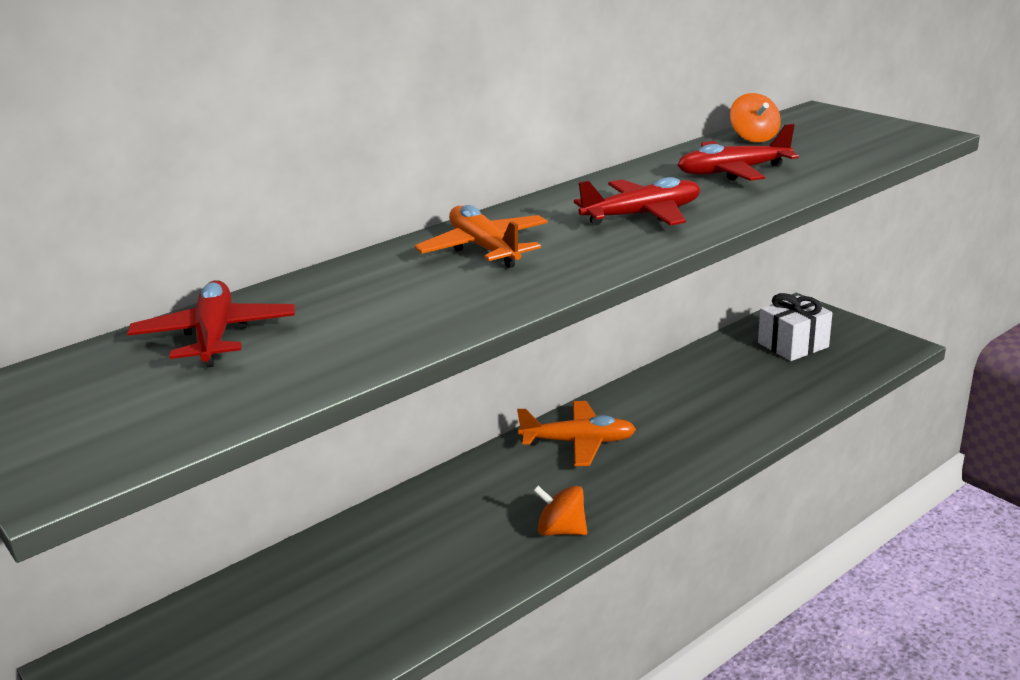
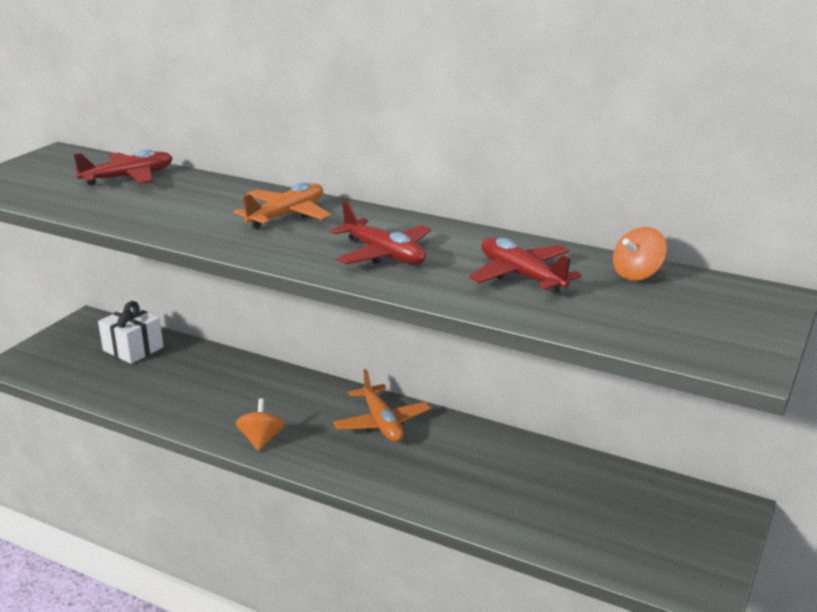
camera: 65 degrees right, 0 degrees up
white gift [758,293,832,361] -> white gift moved to [98,301,164,364]

